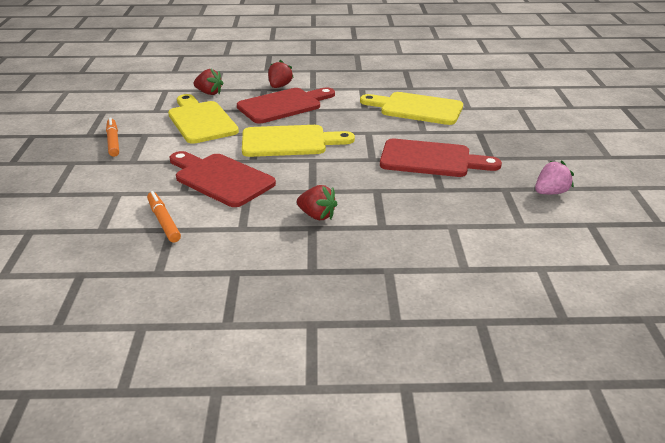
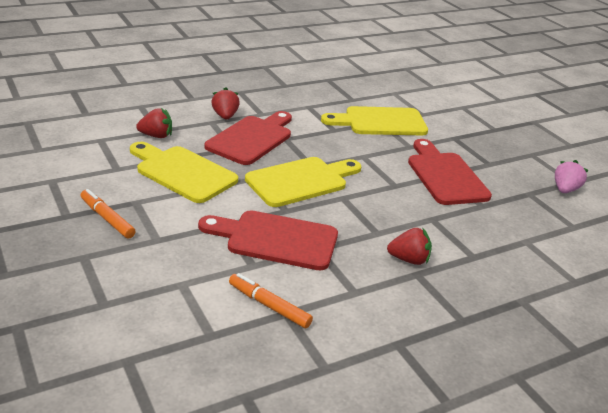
camera: 30 degrees left, 0 degrees up
red cutting board [380,139,502,177] -> red cutting board turned 90 degrees counterclockwise [408,139,492,205]

